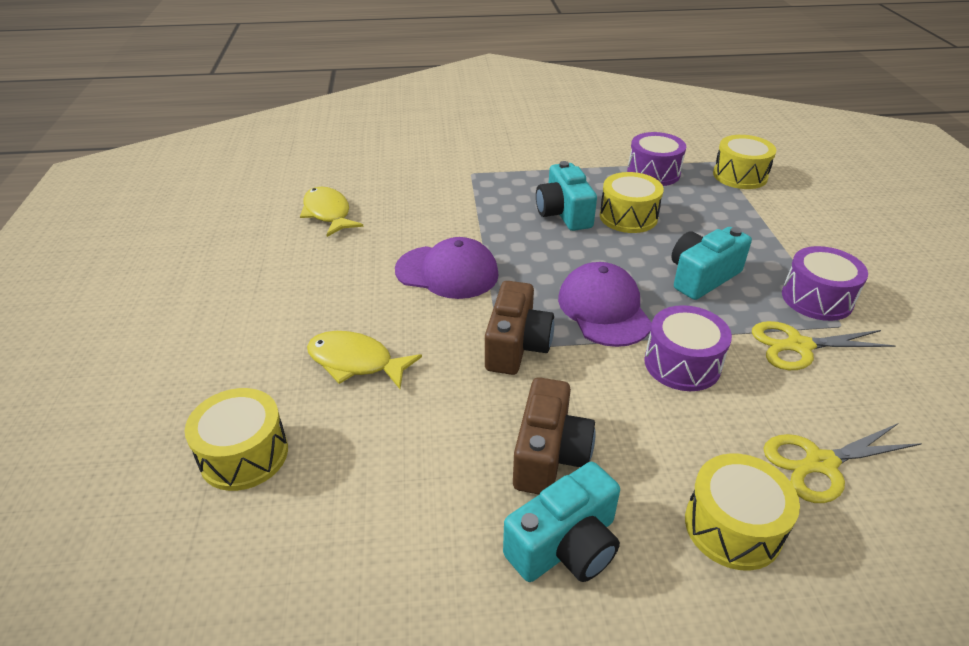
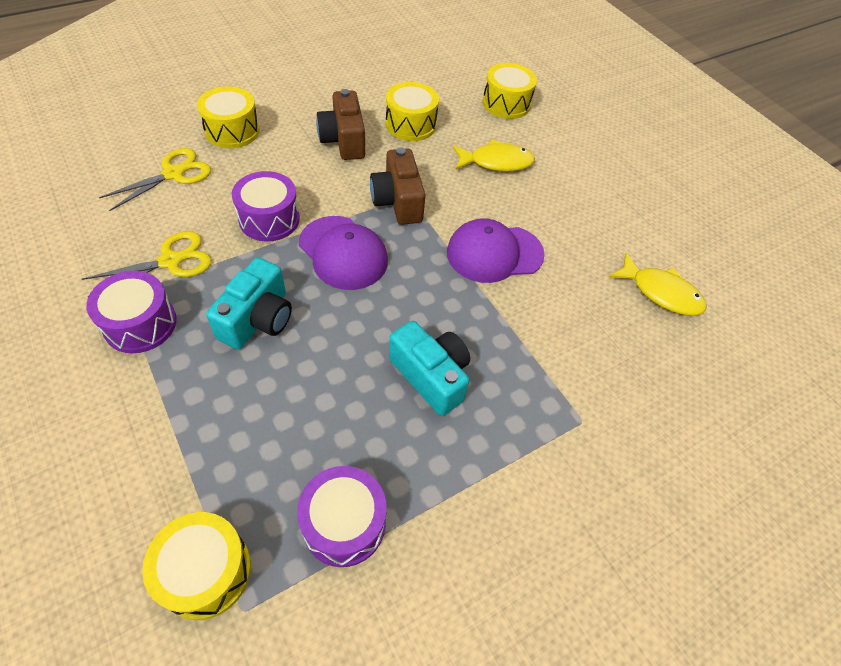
camera: 150 degrees right, 15 degrees up
turquoise camera [503,462,620,582] -> none
yellow drum [600,172,664,233] -> yellow drum moved to [386,82,439,141]

